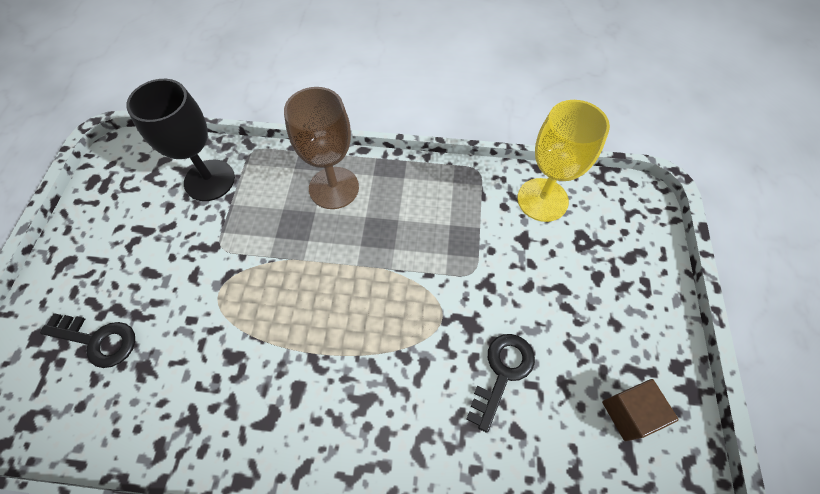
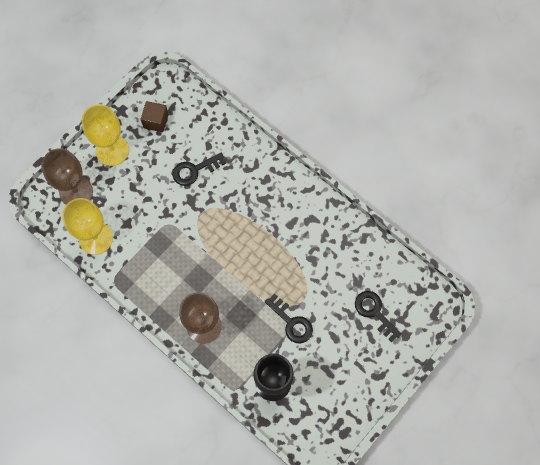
camera: 145 degrees left, 10 degrees up
none -> brown goblet [41,148,93,205]
none -> yellow goblet [81,104,129,166]
none -> black key [265,294,313,343]

